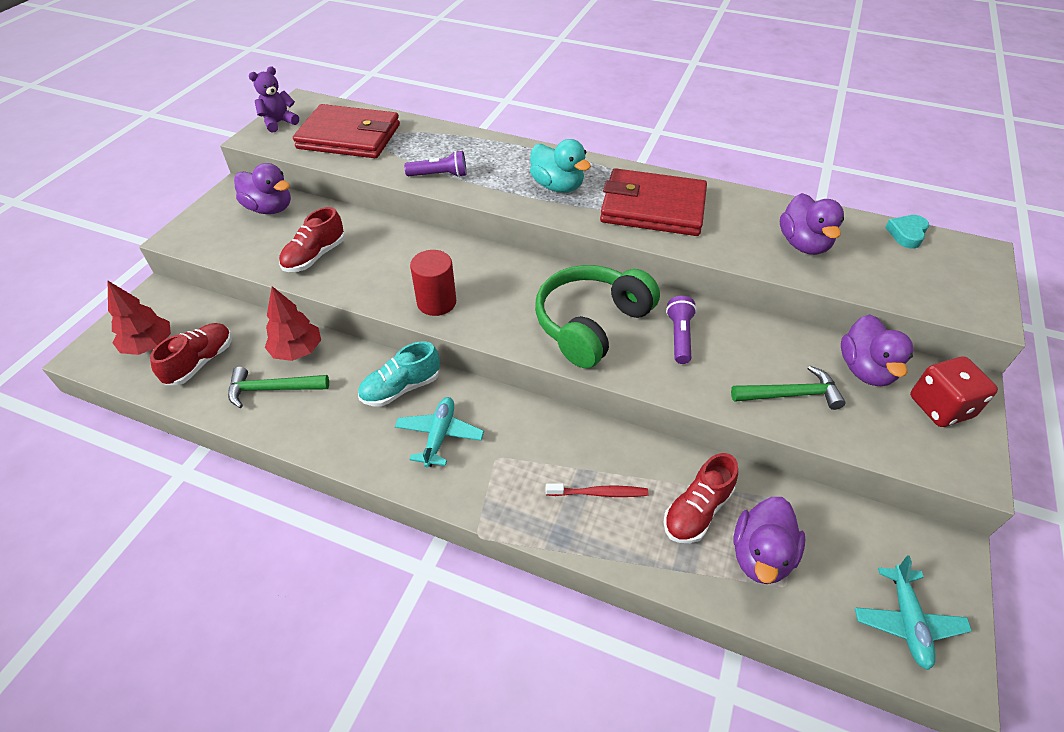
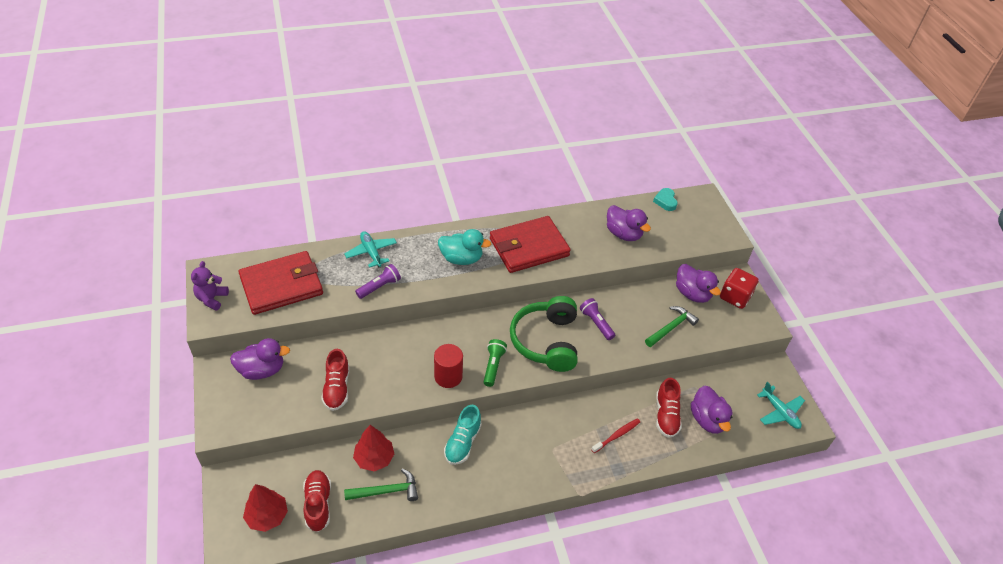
camera: 40 degrees left, 0 degrees up
green hammer [228,367,329,408] -> green hammer turned 150 degrees counterclockwise [344,468,418,501]
turquoise plane [395,397,484,468] -> turquoise plane moved to [344,231,397,268]
none -> green flashlight [483,339,507,387]

